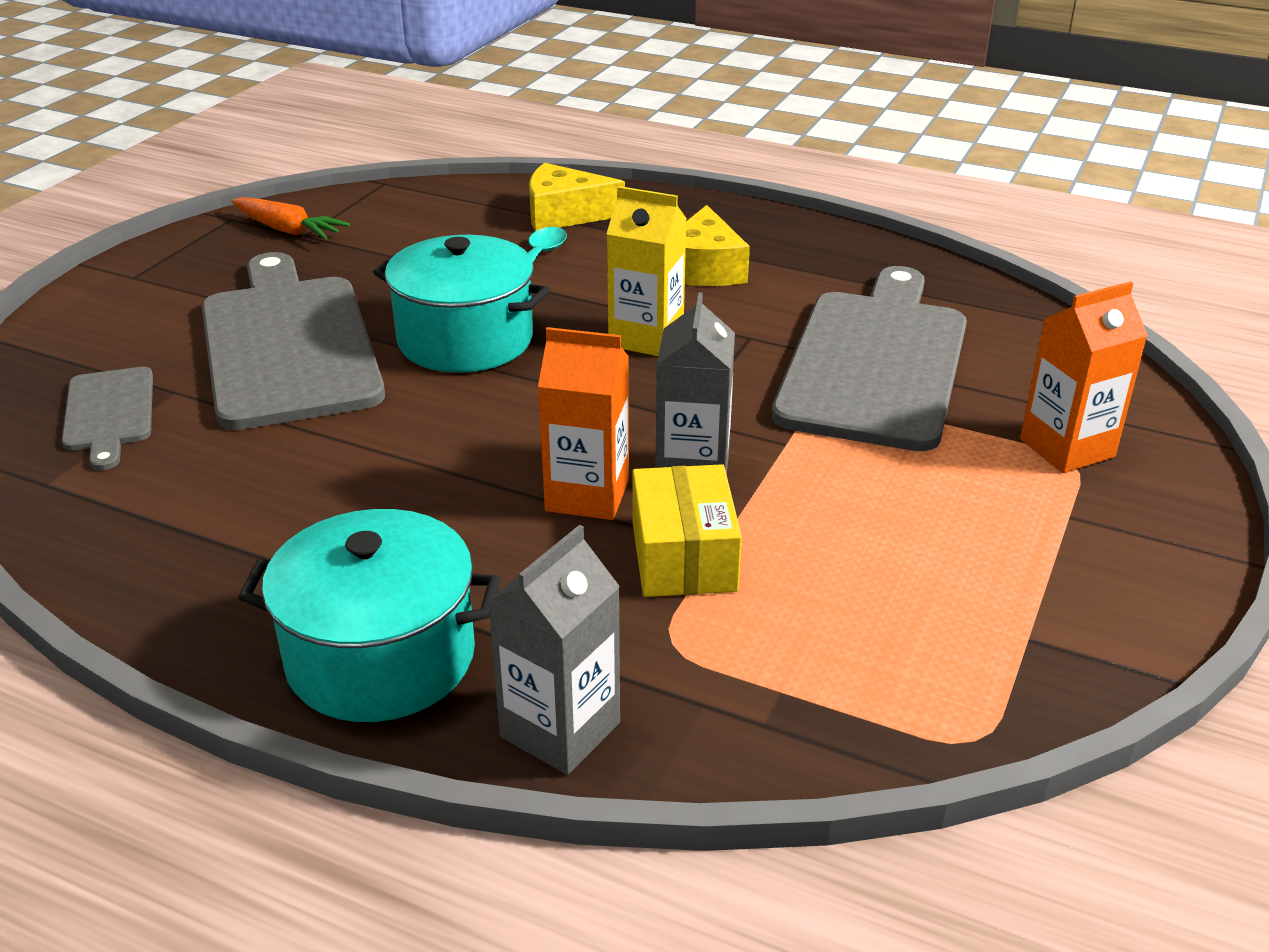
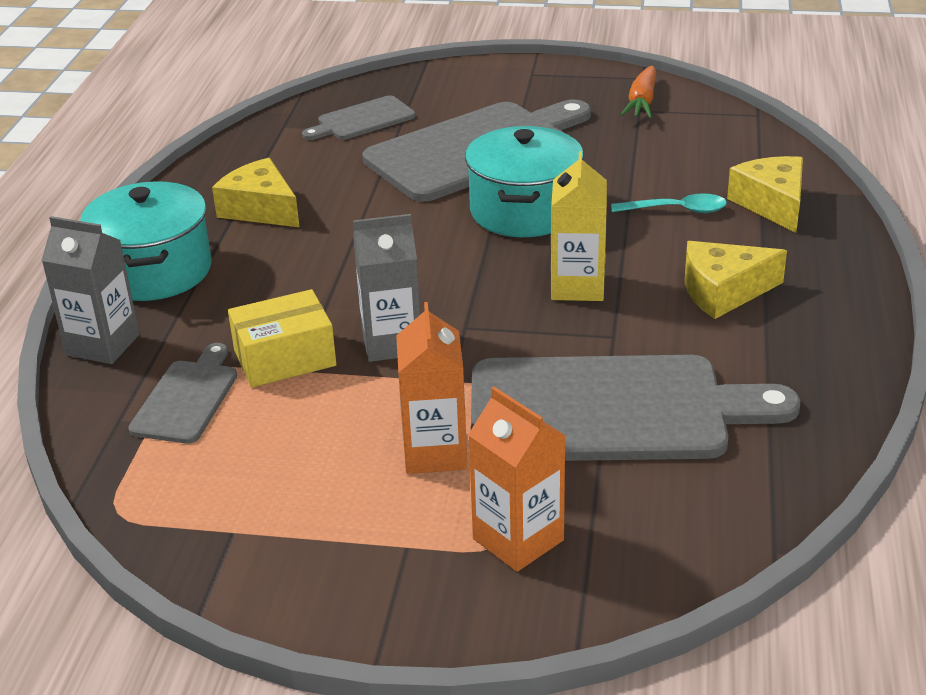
camera: 75 degrees right, 0 degrees up
orange carton [538,327,629,520] -> orange carton moved to [396,302,467,474]
none -> grey cutting board [128,343,237,444]
none -> yellow cheese [212,158,300,227]

